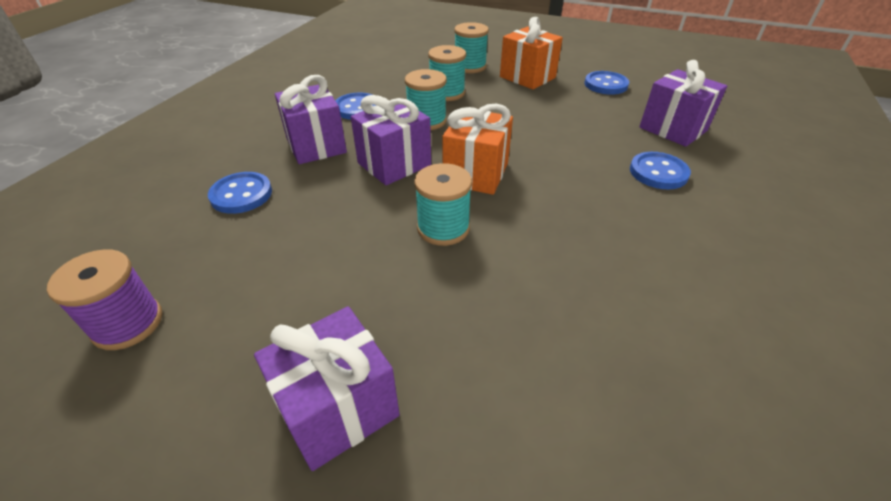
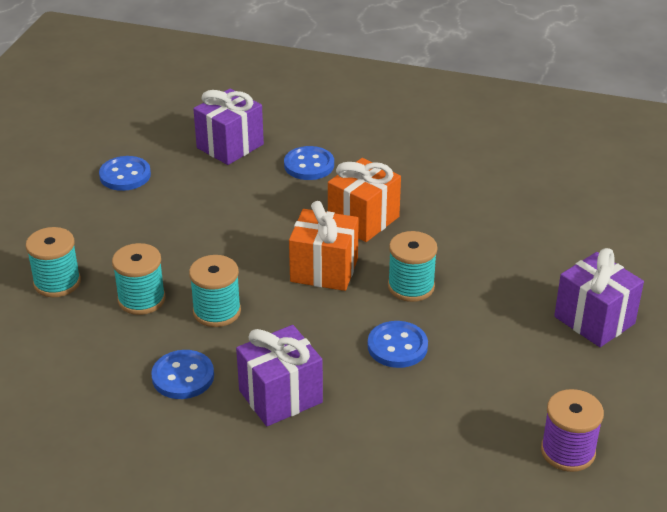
camera: 95 degrees left, 5 degrees down
blue button [208,172,272,214] -> blue button moved to [368,321,428,368]
purple gift [351,95,431,185] -> none
orange gift [500,17,563,90] -> orange gift moved to [328,158,401,242]

